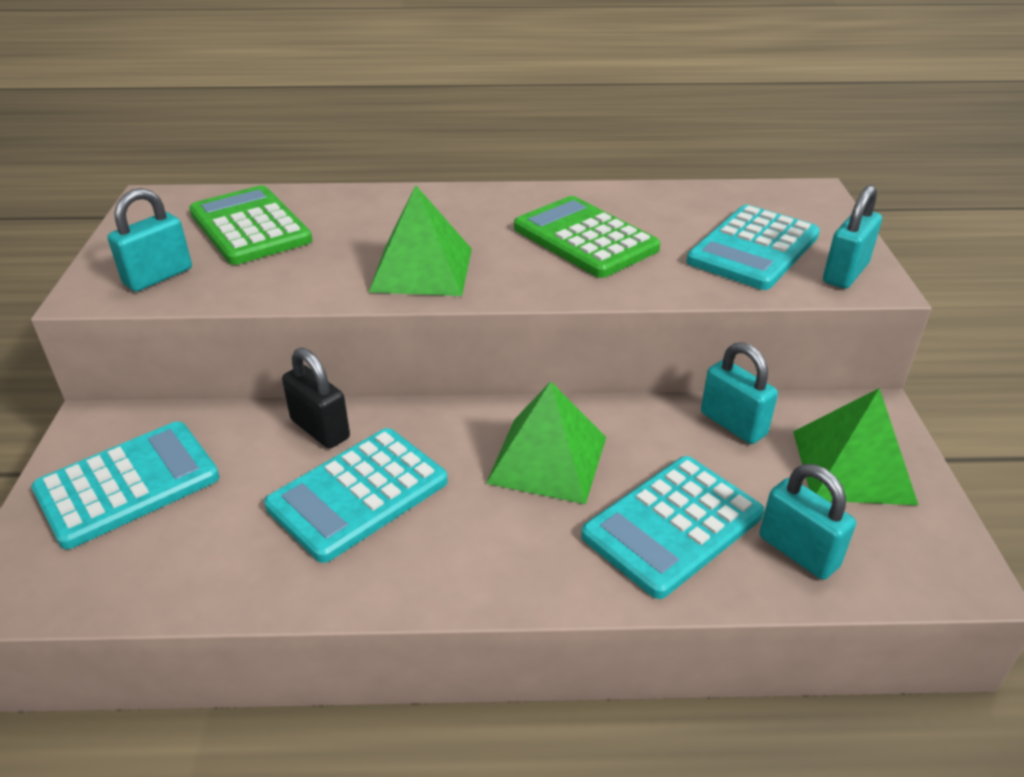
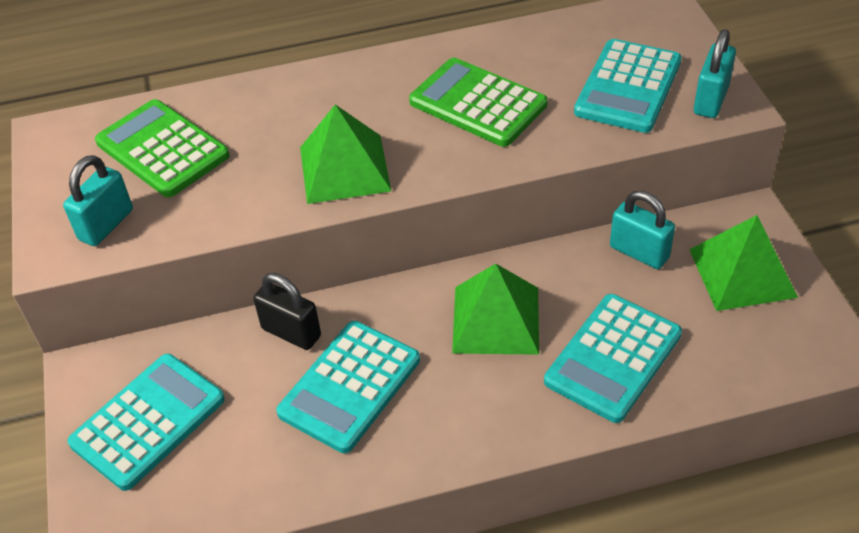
camera: 10 degrees left, 10 degrees up
turquoise padlock [759,464,856,580] -> none

